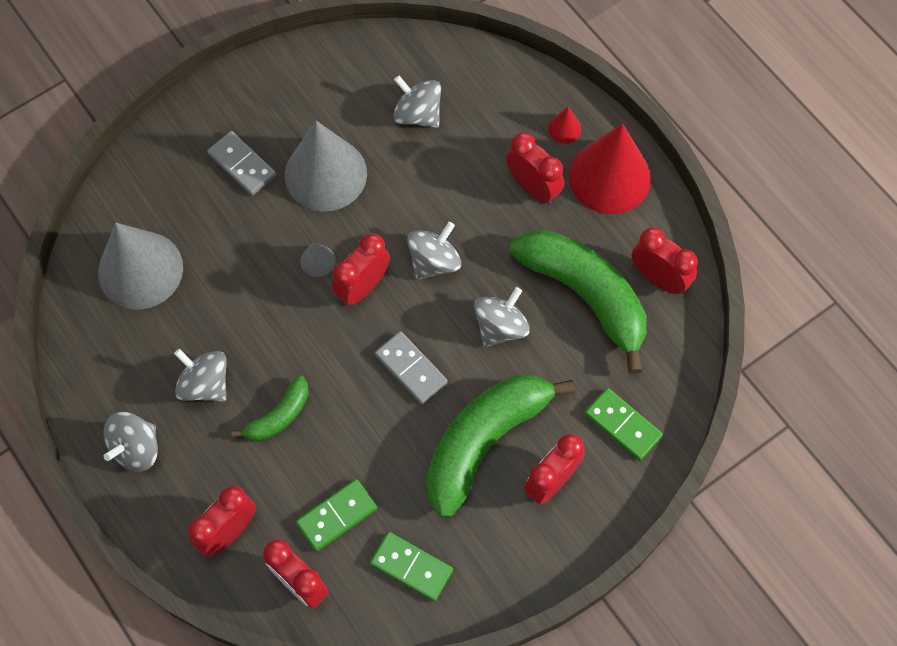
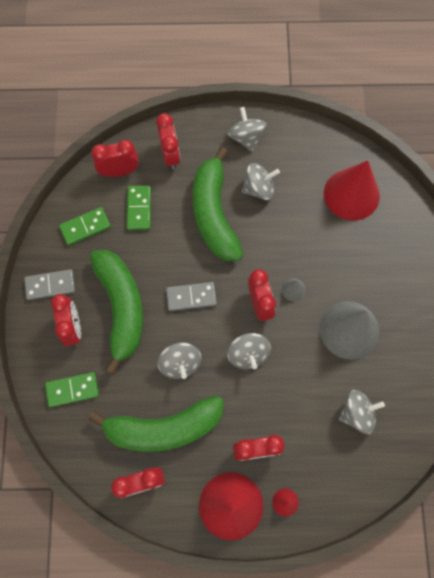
camera: 125 degrees right, 5 degrees up
grey cone [98,223,183,310] -> red cone [324,160,380,221]
grey domino [207,131,276,196] -> grey domino moved to [24,269,75,300]
green banana [231,375,309,441] -> green banana [193,147,243,261], size x2.05

